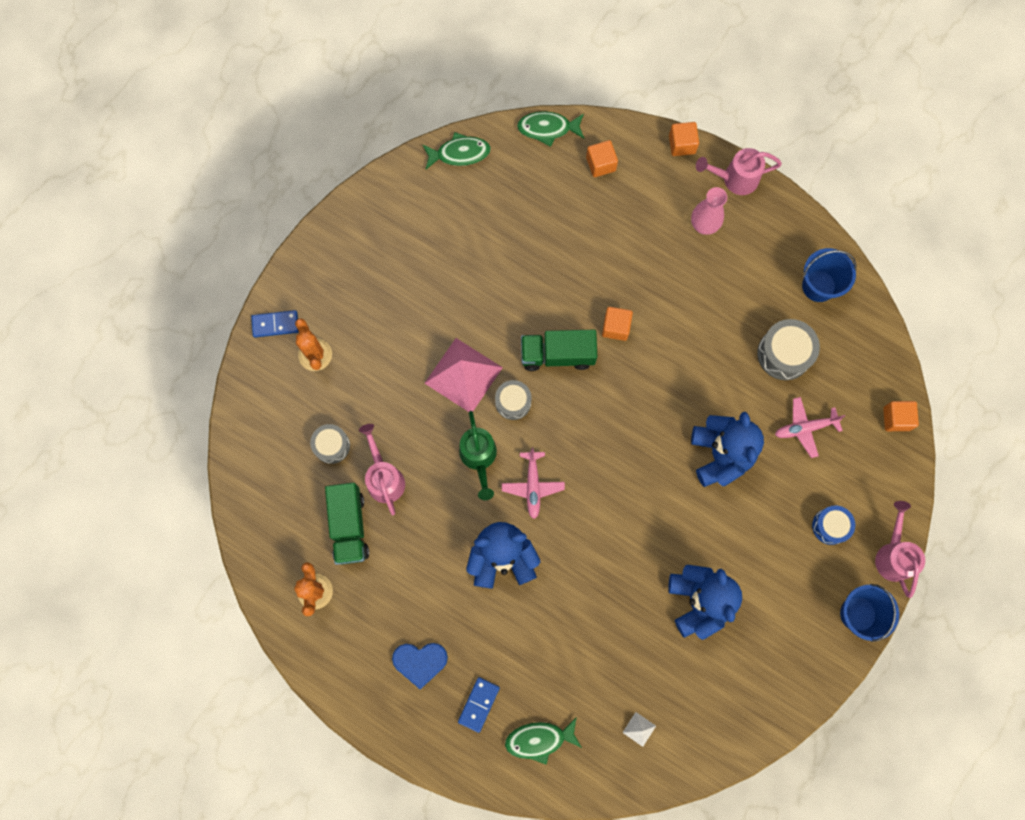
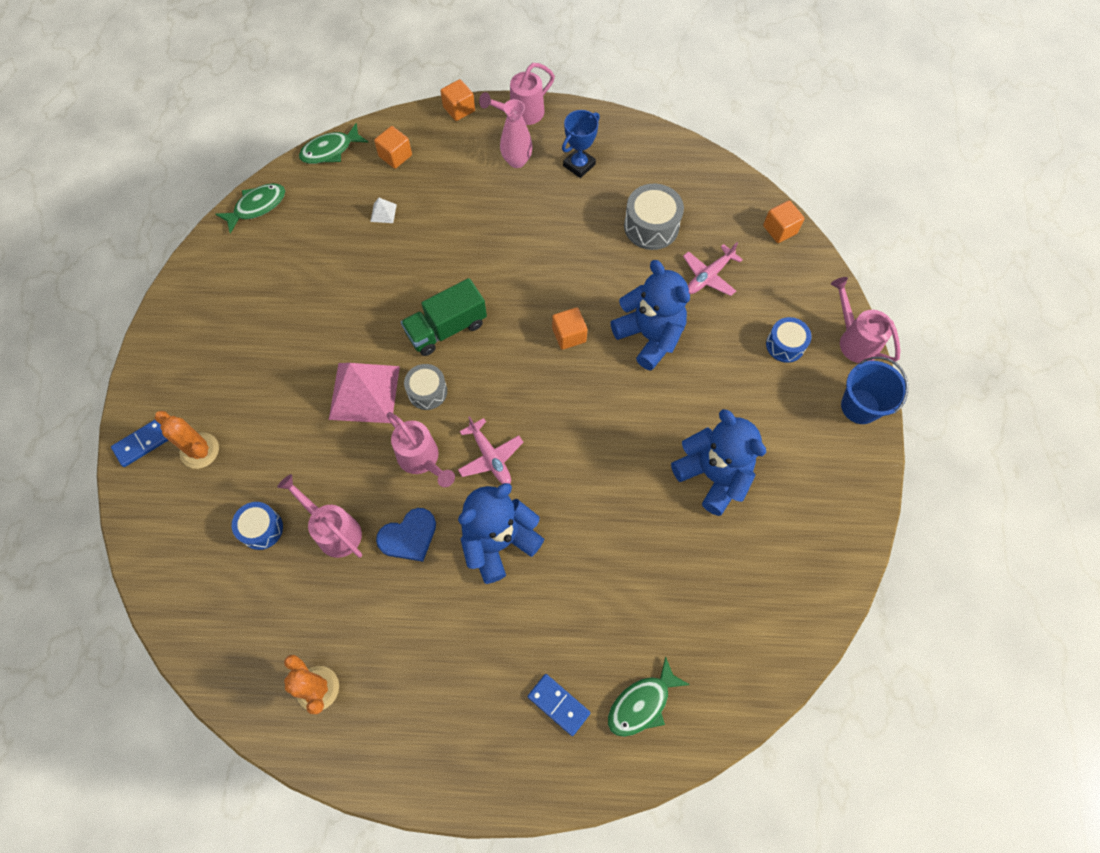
camera: 30 degrees left, 10 degrees down
grey drum [310,424,350,464] -> blue drum [232,502,283,550]
green truck [325,483,369,565] -> none
blue heart [392,643,448,689] -> blue heart moved to [376,508,436,562]
blue domino [458,677,500,733] -> blue domino turned 45 degrees counterclockwise [528,674,590,736]
green watering can [459,411,497,500] -> pink watering can [387,412,455,487]
orange cube [602,307,633,341] -> orange cube moved to [552,307,587,350]
white pyramid [622,712,656,747] -> white pyramid moved to [370,198,397,223]
blue bucket [802,248,856,302] -> none
none -> blue trophy [562,110,600,178]

